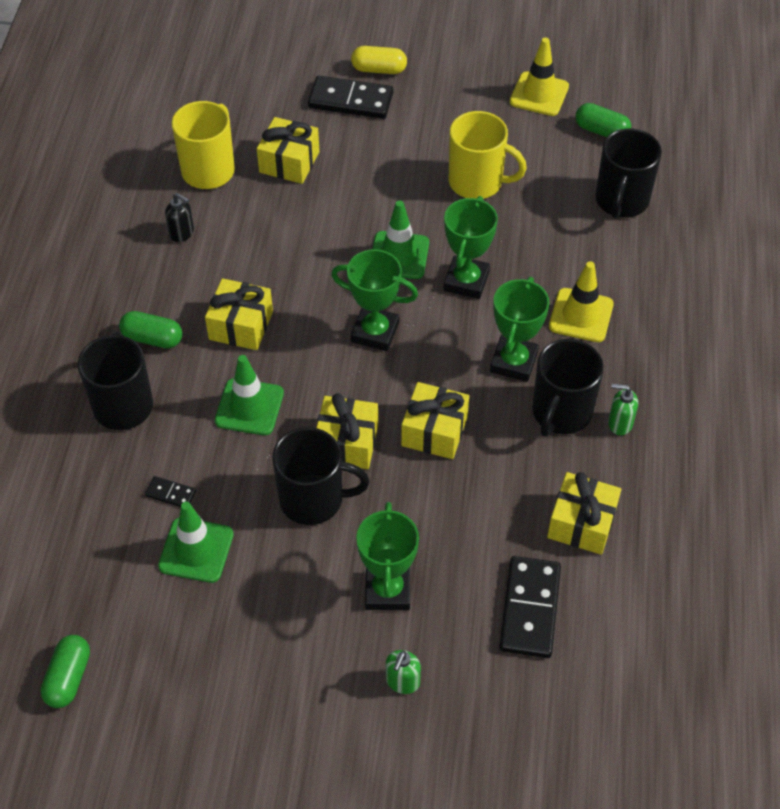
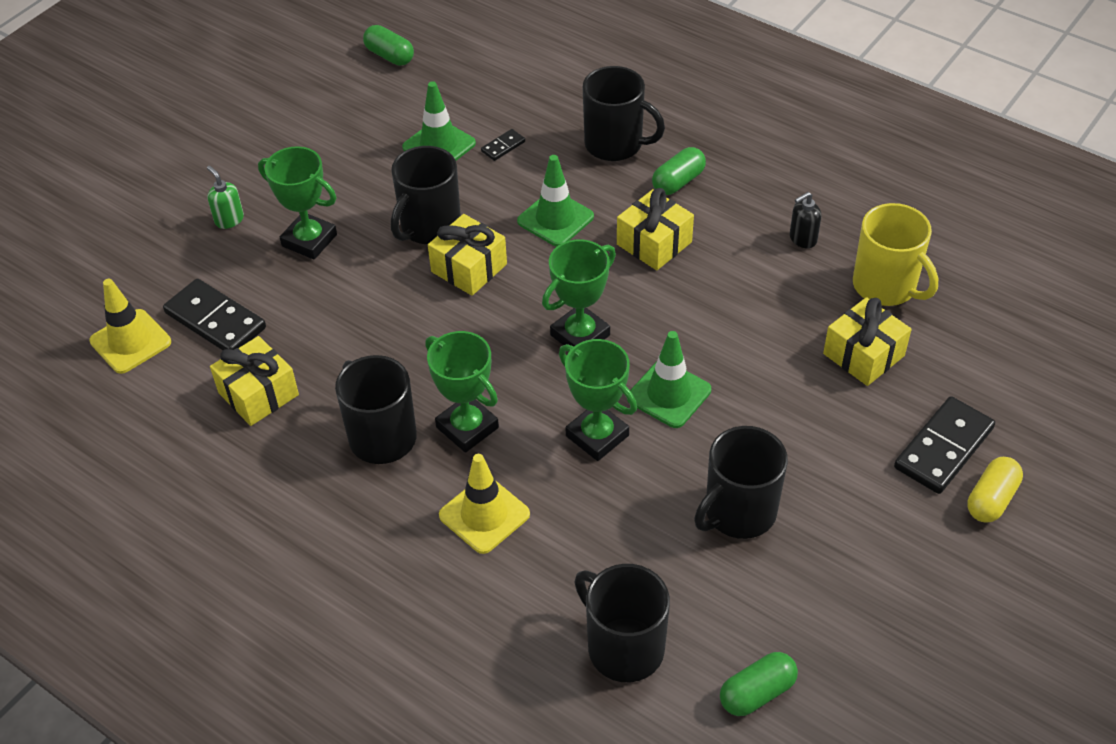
camera: 120 degrees right, 5 degrees down
yellow gift [401,382,469,459] -> none
yellow mug [449,111,527,199] -> black mug [694,426,788,539]
yellow traffic cone [510,38,569,116] -> yellow traffic cone moved to [89,279,171,374]
green soap dispenser [608,384,638,435] -> none

